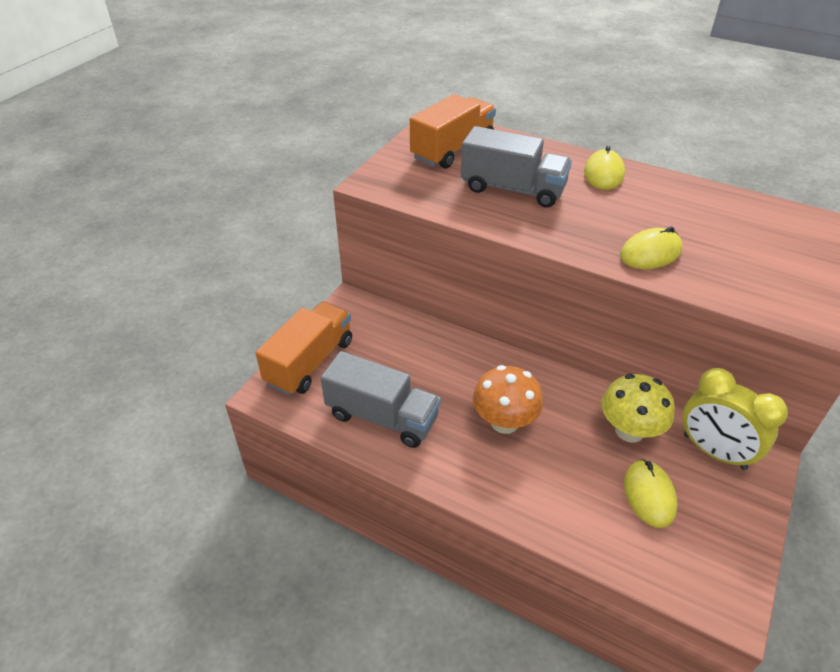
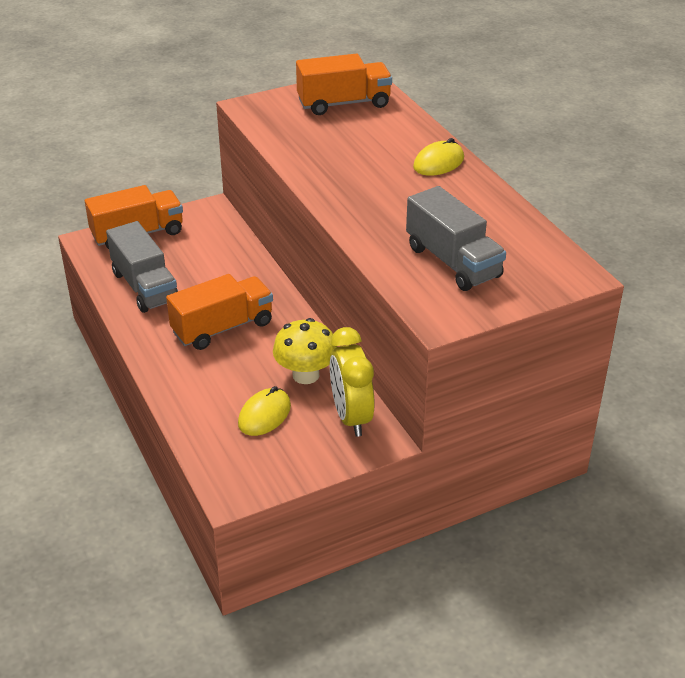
camera: 35 degrees right, 5 degrees down
grey truck [461,126,572,208] -> grey truck moved to [406,186,506,291]
orange mushroom [473,365,543,434] -> orange truck [166,274,273,350]
yellow mouse [620,226,683,269] -> none

